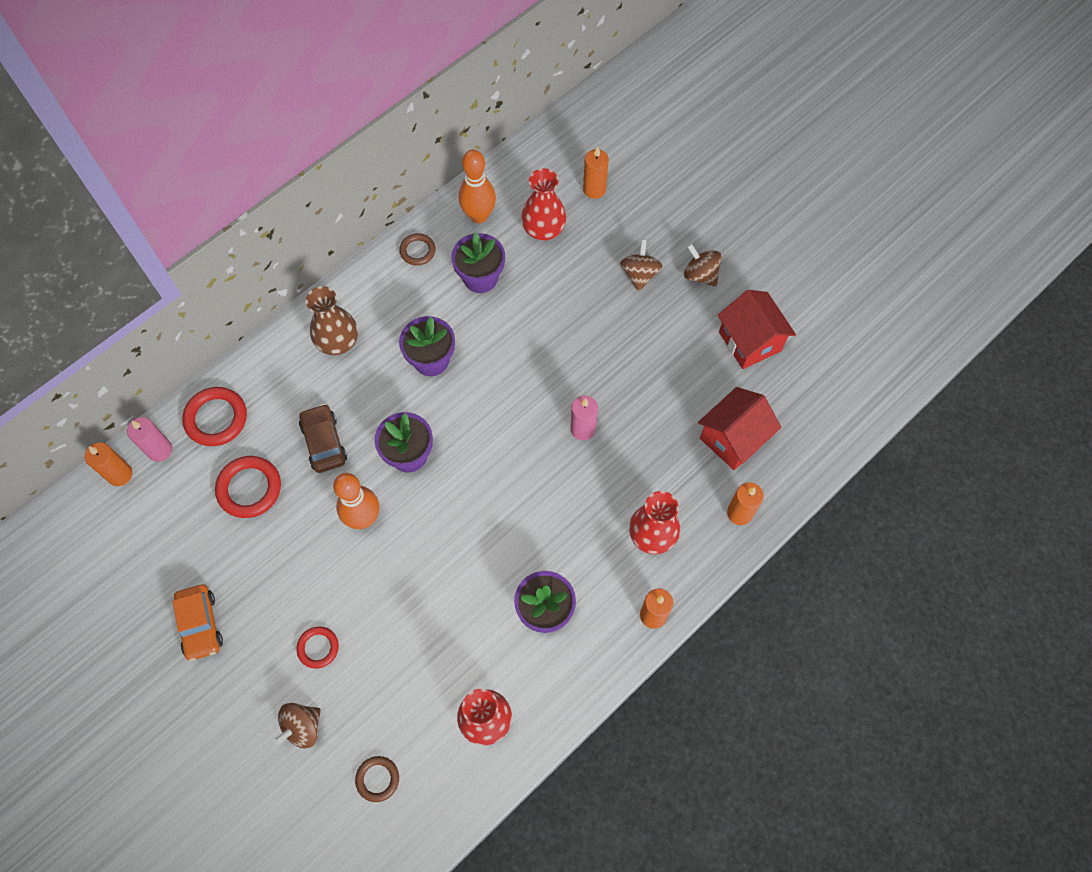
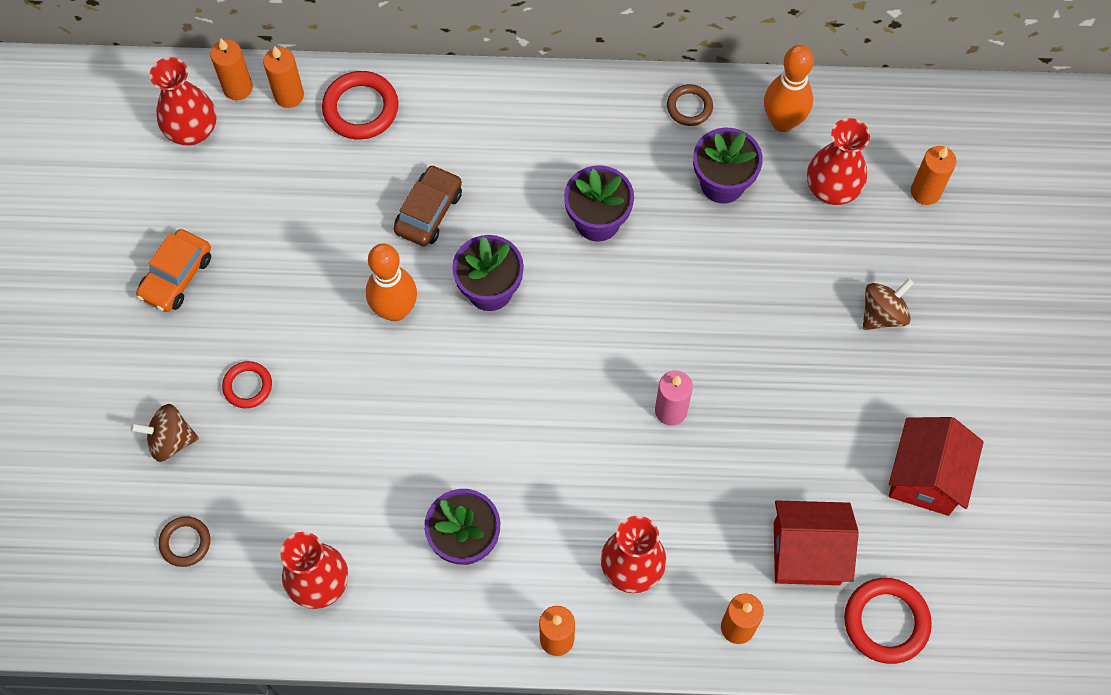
camera: 45 degrees right, 0 degrees up
pink candle [127,417,172,462] -> orange candle [263,46,304,108]
red ring [215,456,281,518] -> red ring moved to [844,578,932,664]
brown vase [306,286,358,355] -> none
brown spinning top [684,244,722,287] -> none
none -> red vase [150,57,216,145]

